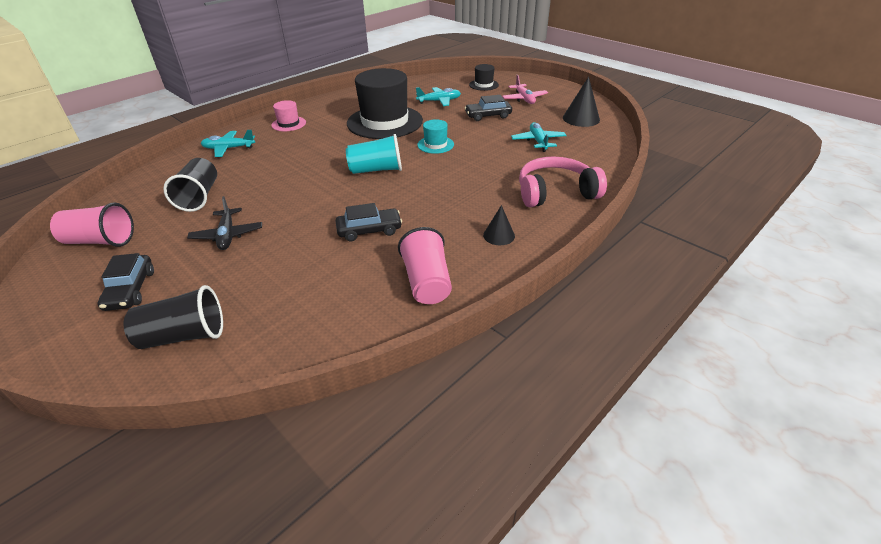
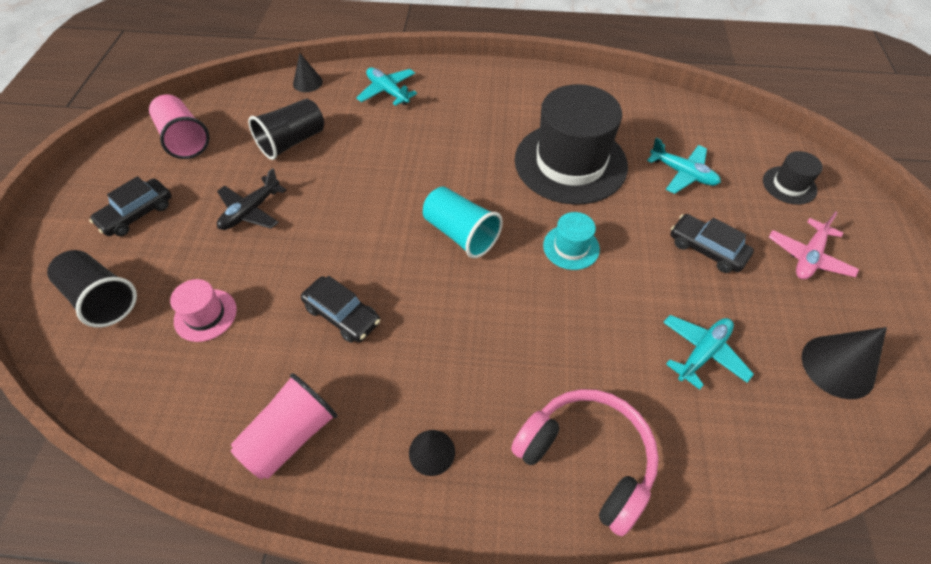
camera: 50 degrees right, 15 degrees up
pink hat [271,100,306,131] -> pink hat moved to [170,279,237,342]
none -> black cone [293,53,323,92]

